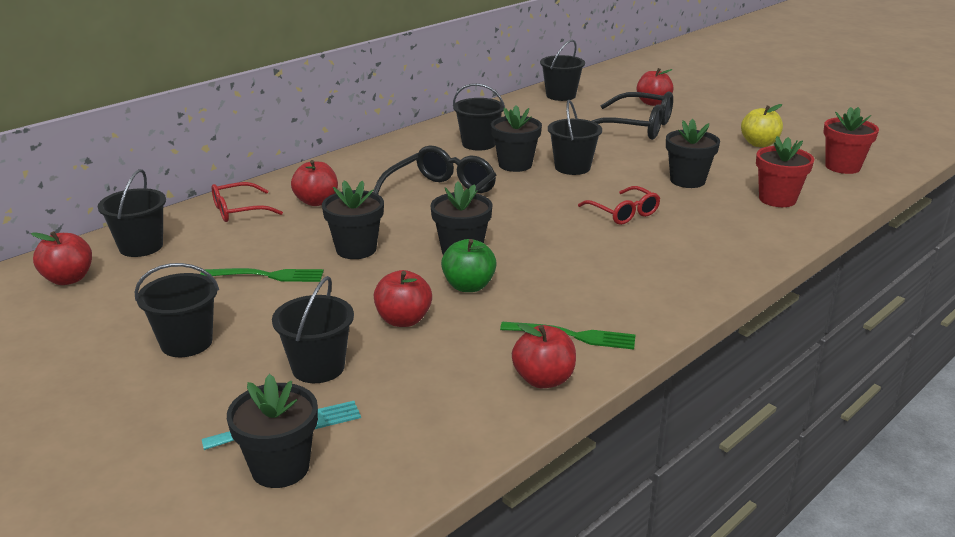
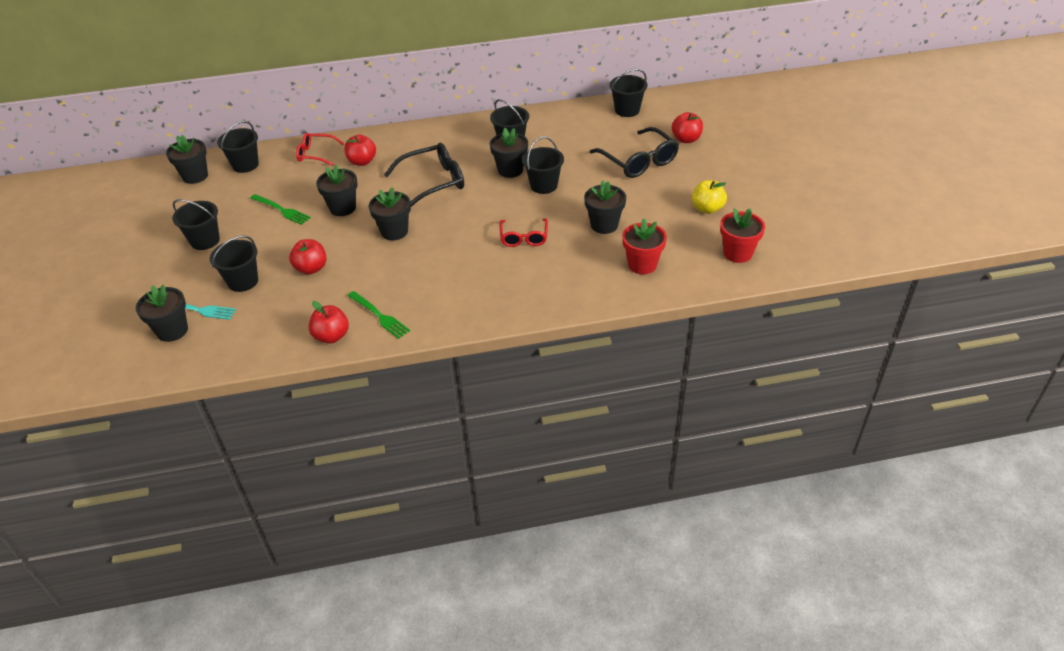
camera: 35 degrees right, 15 degrees up
red apple [31,231,92,285] -> black flower pot [166,135,208,184]
green apple [441,239,497,292] -> none

